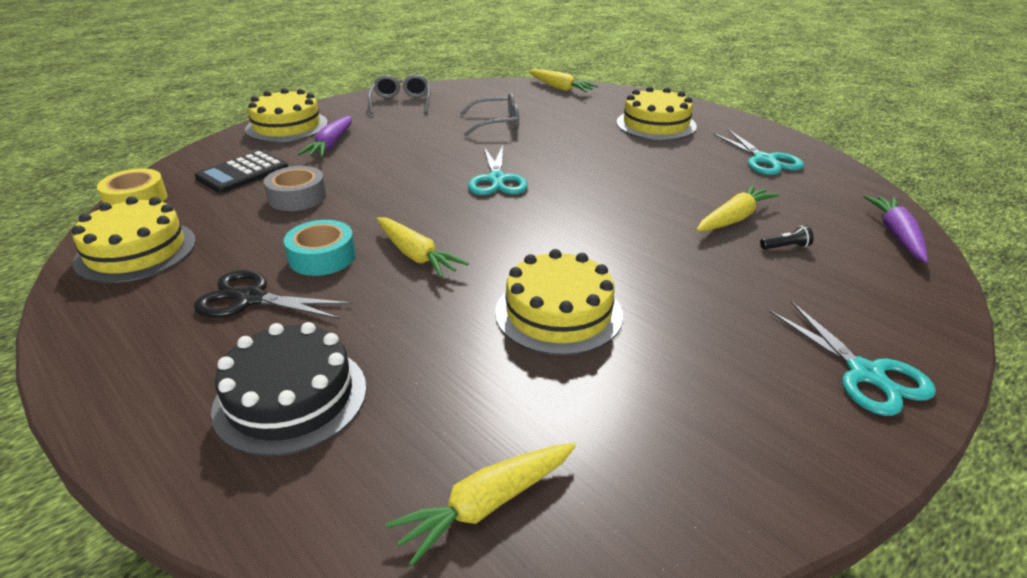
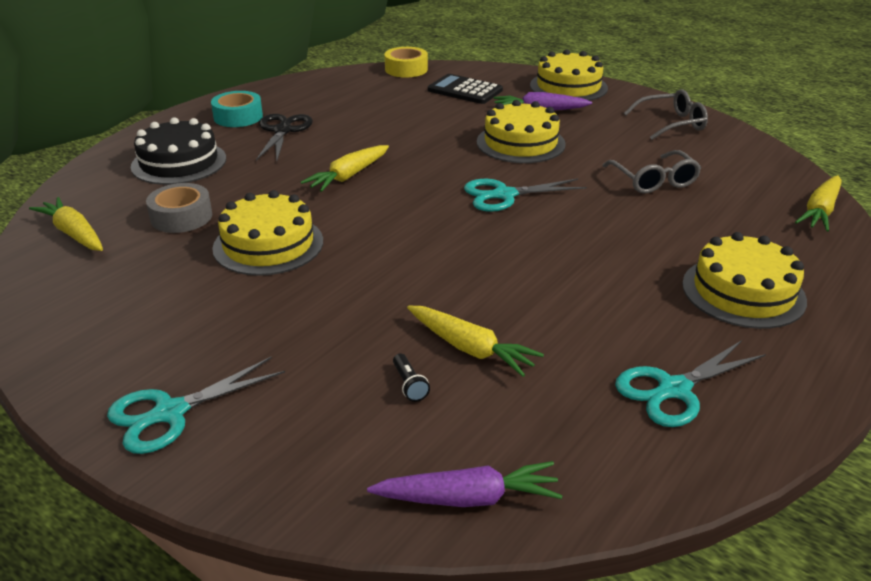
camera: 80 degrees right, 0 degrees up
yellow cake [72,196,196,283] -> yellow cake moved to [477,100,566,163]
grey tape [264,166,327,211] -> grey tape moved to [146,183,212,233]
turquoise tape [284,220,356,276] -> turquoise tape moved to [211,91,263,127]

